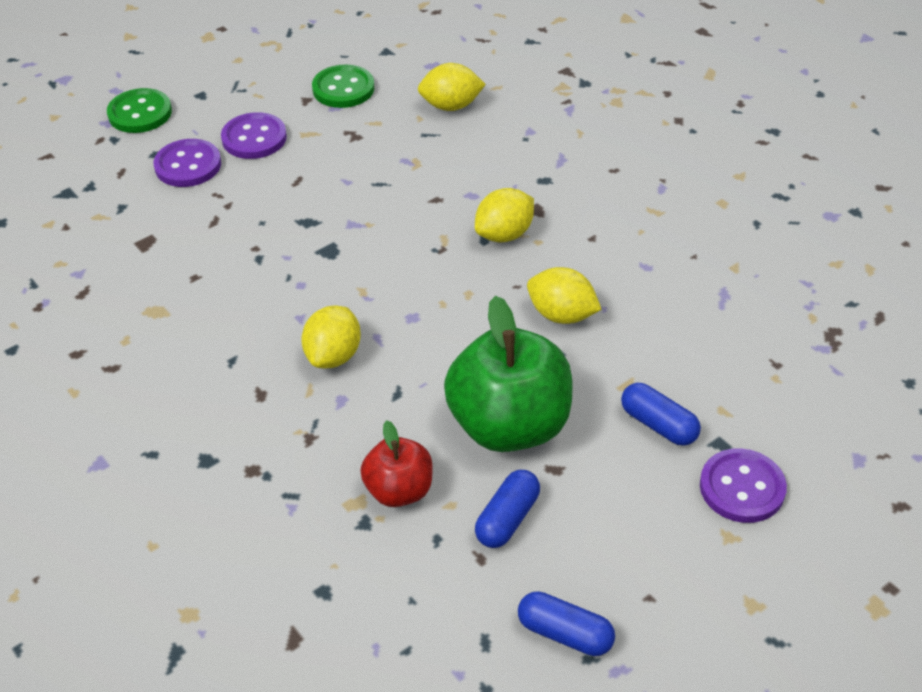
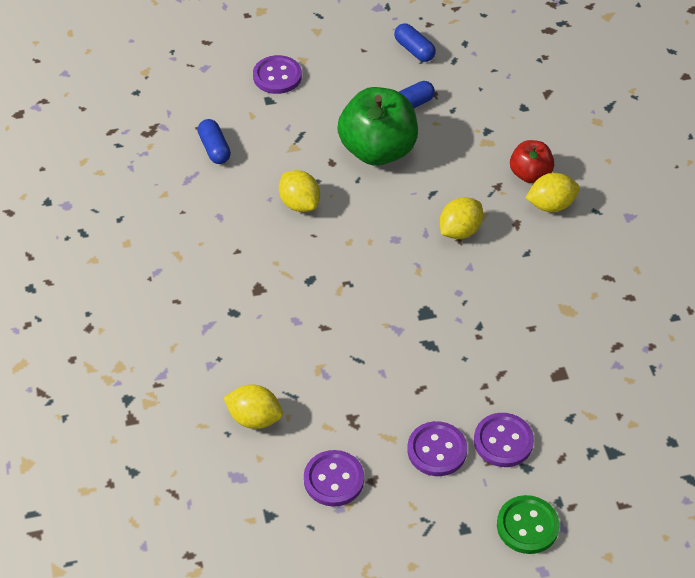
camera: 155 degrees left, 5 degrees up
green button [312,65,374,108] -> purple button [304,450,364,507]
red apple [360,421,433,507] -> red apple moved to [510,140,554,183]
yellow lemon [475,188,534,242] -> yellow lemon moved to [526,173,580,212]
blue capsule [621,383,701,446] -> blue capsule moved to [198,119,231,164]

